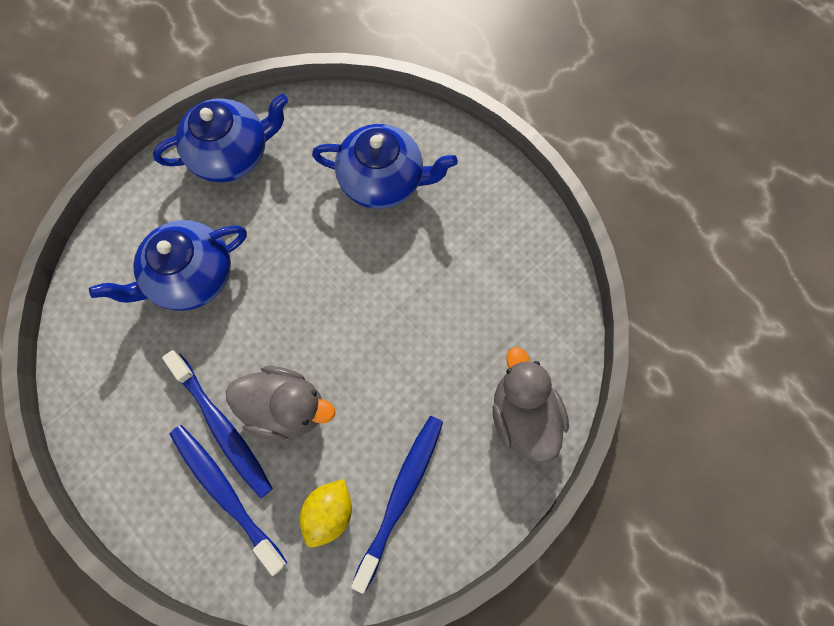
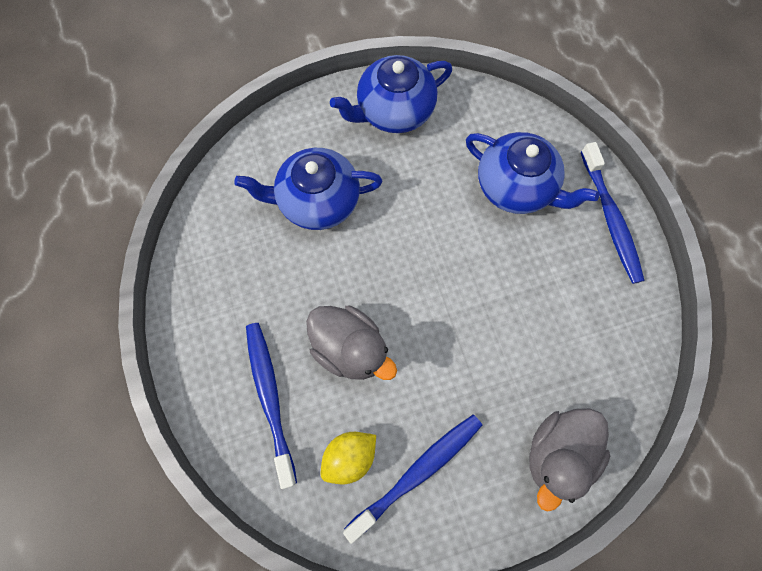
camera: 25 degrees right, 0 degrees up
blue teapot [153,93,289,182] -> blue teapot turned 150 degrees clockwise [330,55,452,133]
blue toothbrush [162,350,273,498] -> blue toothbrush moved to [581,142,645,284]
grey duck [492,347,569,463] -> grey duck turned 150 degrees counterclockwise [529,408,610,512]

